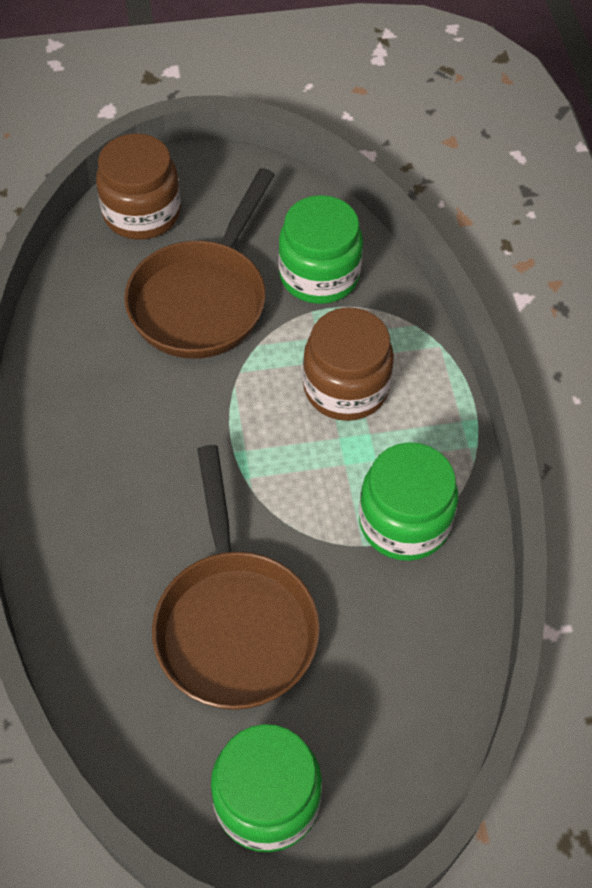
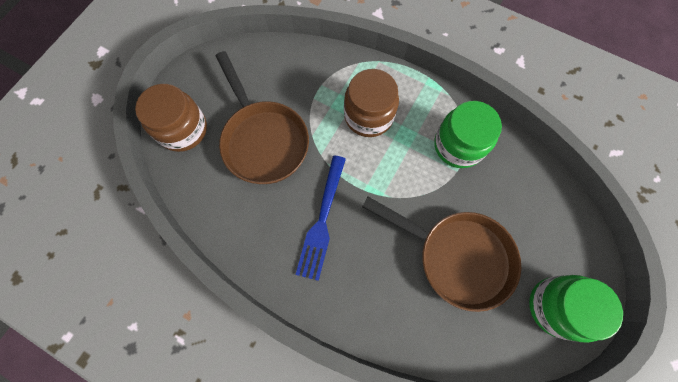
camera: 50 degrees left, 15 degrees up
green jar [278,195,363,304] -> none
none -> blue fork [295,155,346,281]

